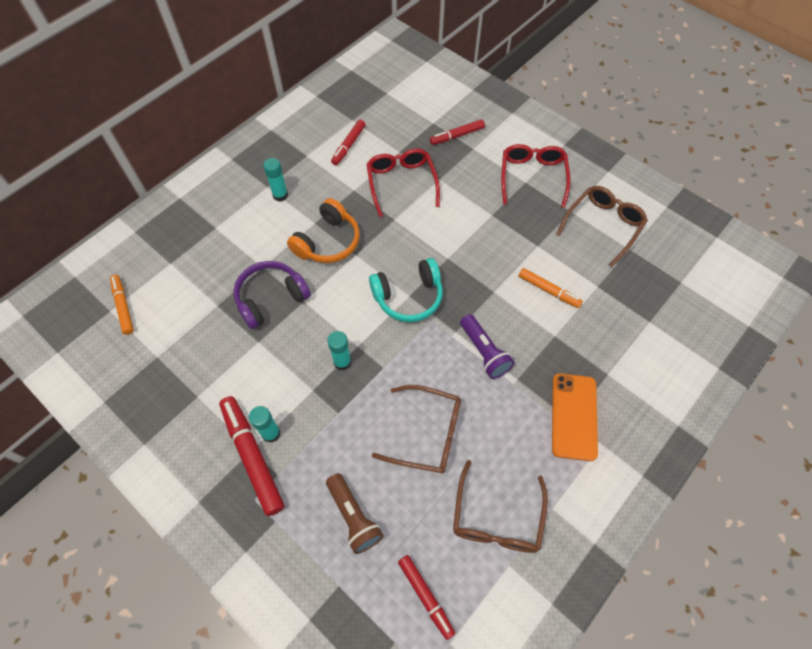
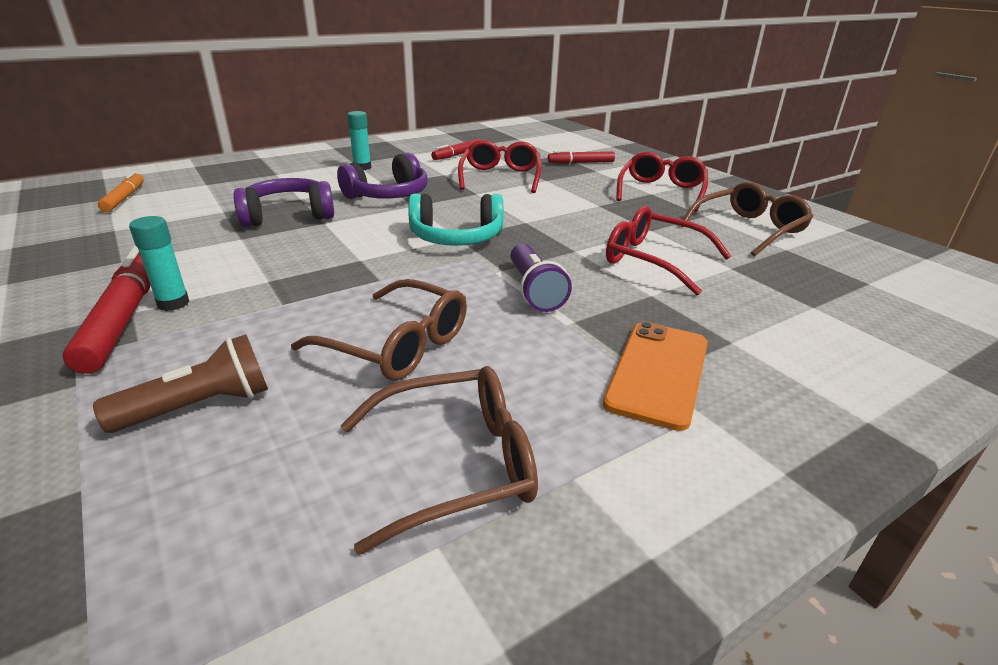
camera: 15 degrees right, 30 degrees down
orange headphones [287,198,360,263] -> purple headphones [337,152,428,199]
brown flashlight [326,473,384,554] -> brown flashlight turned 105 degrees counterclockwise [93,334,268,433]
turquoise glue stick [327,331,351,370] -> none
red marker [398,555,455,640] -> none
brown glasses [453,460,548,553] -> brown glasses turned 135 degrees counterclockwise [341,366,538,555]
orange marker [519,268,583,308] -> red glasses [606,206,731,296]

